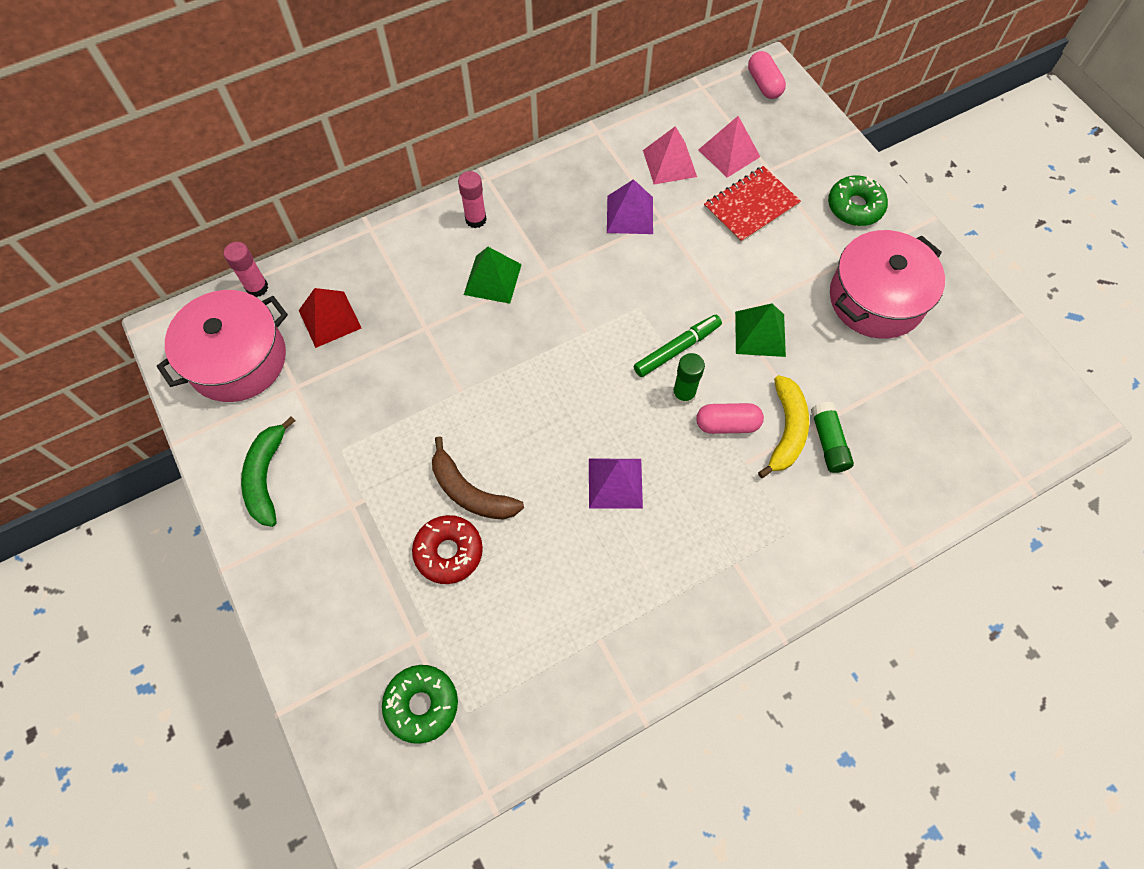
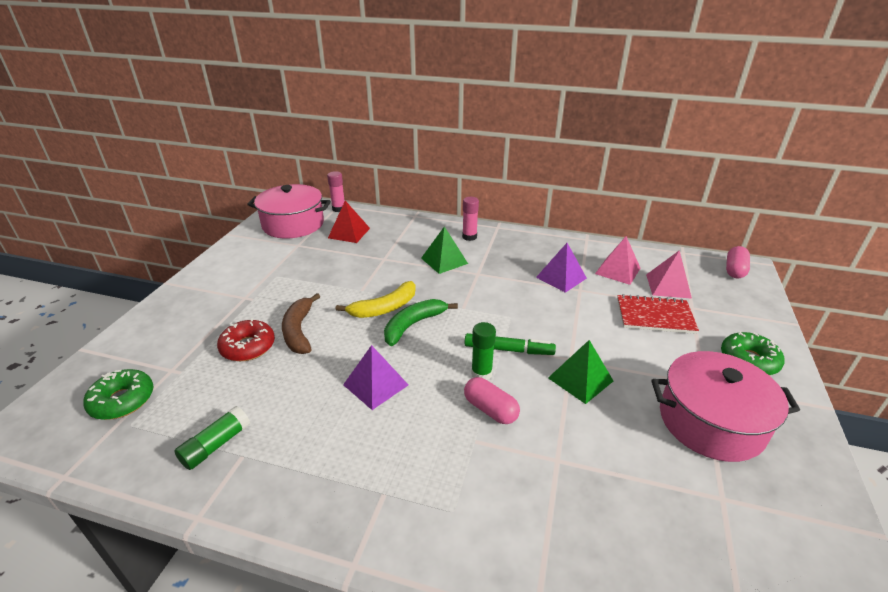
camera: 45 degrees right, 30 degrees down
green banana [241,416,295,527] -> green banana moved to [384,299,458,346]
yellow banana [758,375,809,478] -> yellow banana moved to [336,281,416,318]
green glue stick [811,402,854,473] -> green glue stick moved to [174,406,250,470]

